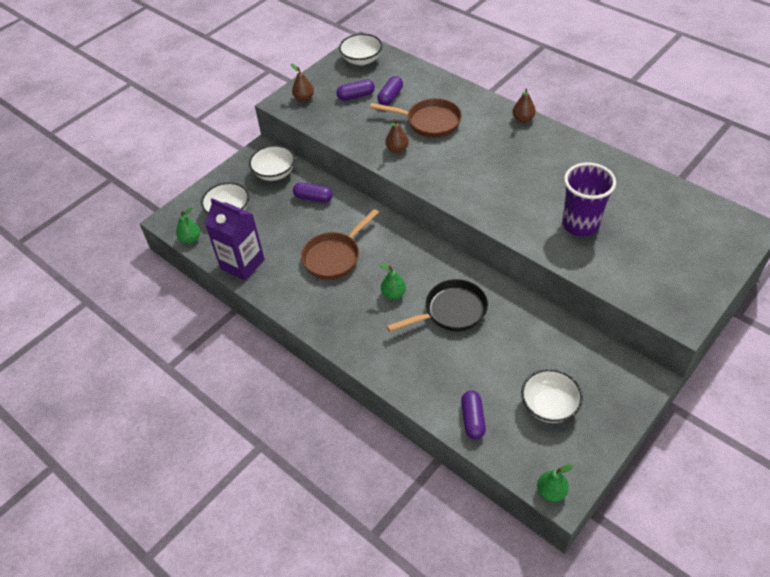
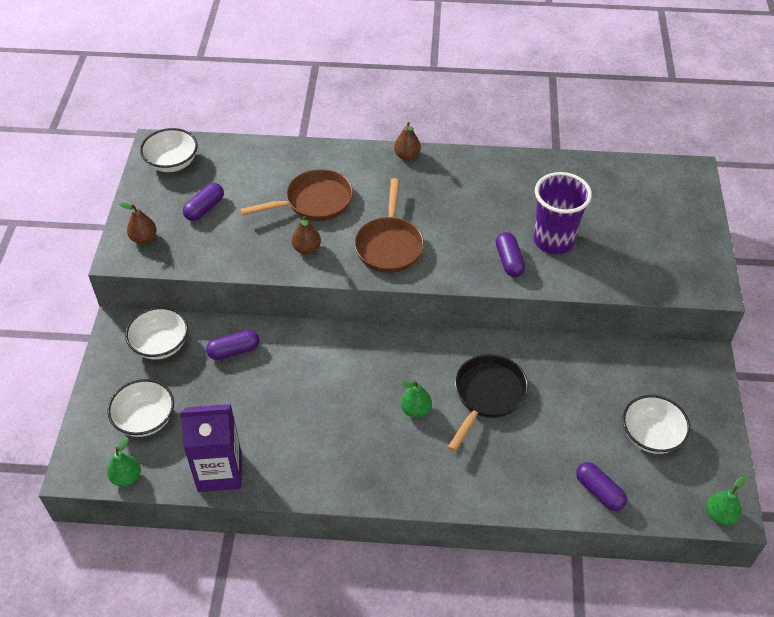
camera: 40 degrees left, 0 degrees up
brown pan [301,209,379,280] -> brown pan moved to [354,178,424,273]
purple capsule [377,76,403,106] -> purple capsule moved to [496,232,525,277]

